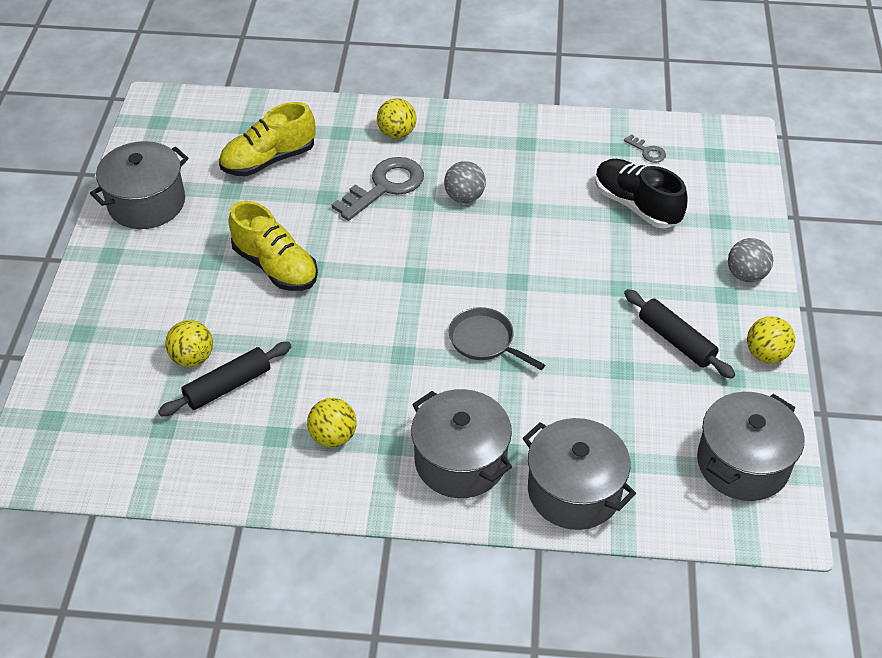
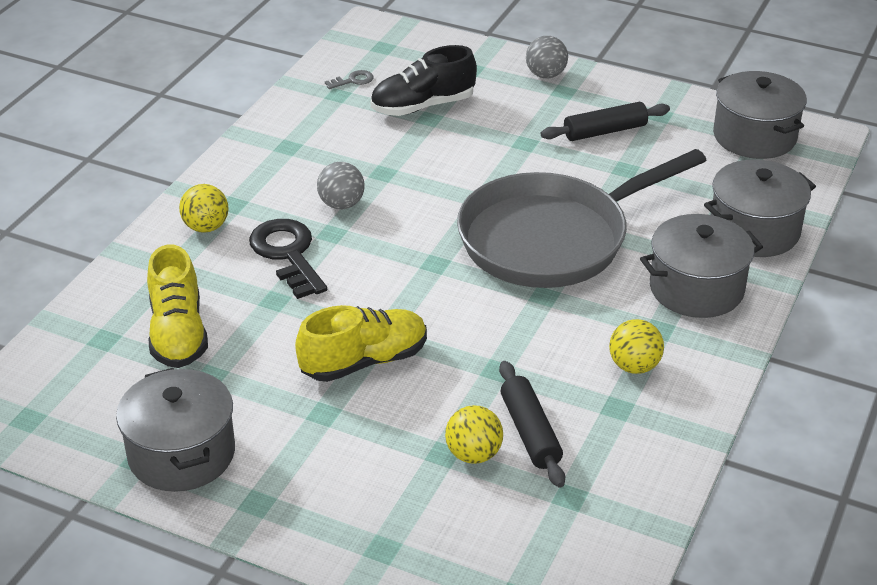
camera: 70 degrees left, 10 degrees down
grey key [331,157,424,221] -> black key [249,219,327,299]
grey pan [449,307,545,370] -> grey pan [457,149,706,288], size x2.42
yellow ball [747,317,795,363] -> none

